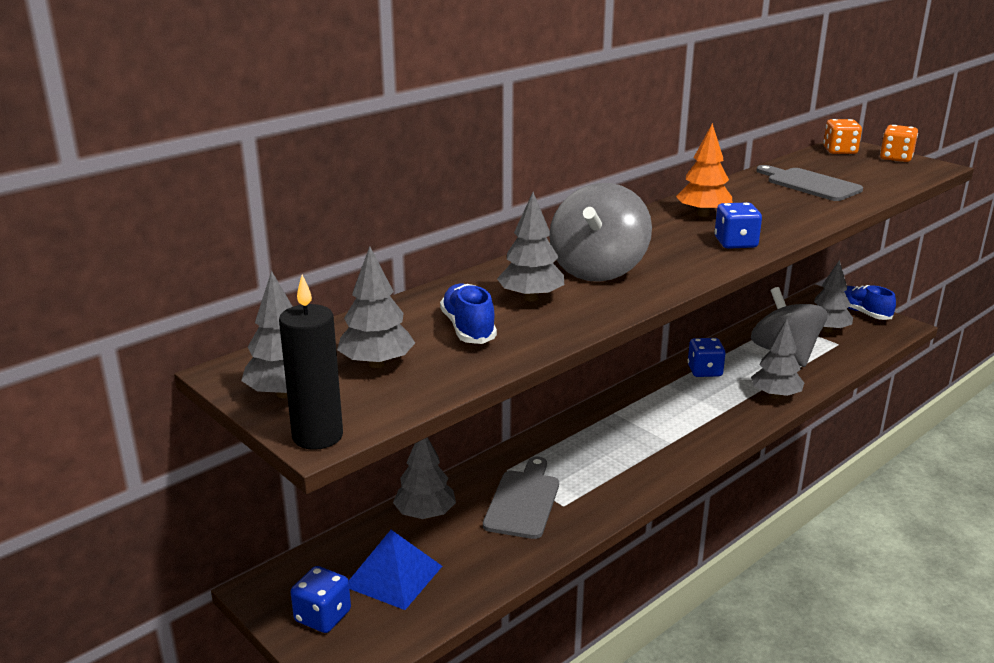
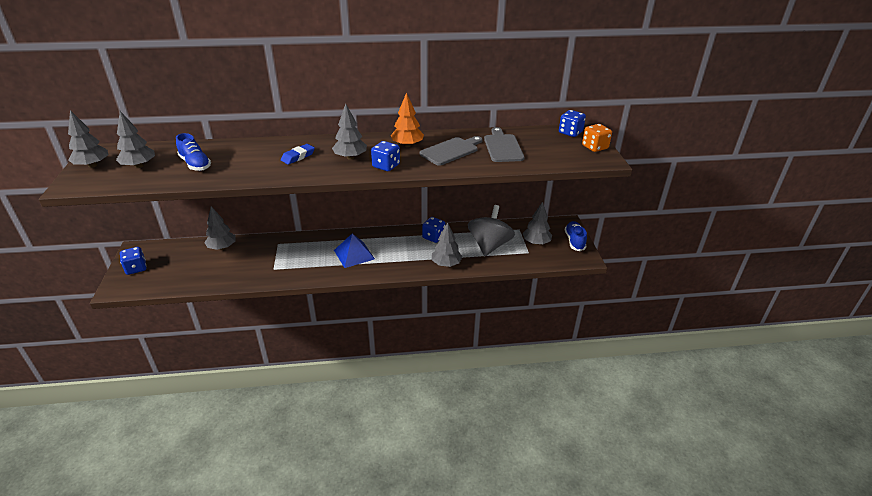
camera: 35 degrees right, 10 degrees up
black candle [279,275,343,450] -> none
blue pyramid [349,530,442,610] -> blue pyramid moved to [334,234,375,268]
blue shoe [440,284,497,344] -> blue shoe turned 120 degrees clockwise [176,133,211,171]
grey cutting board [483,456,559,539] -> grey cutting board moved to [420,136,483,166]
grey tree [497,192,564,301] -> grey tree moved to [332,104,367,160]
grey spinning top [549,183,652,282] -> blue eraser [281,144,315,165]
orange dice [823,119,862,154] -> blue dice [559,110,586,137]

